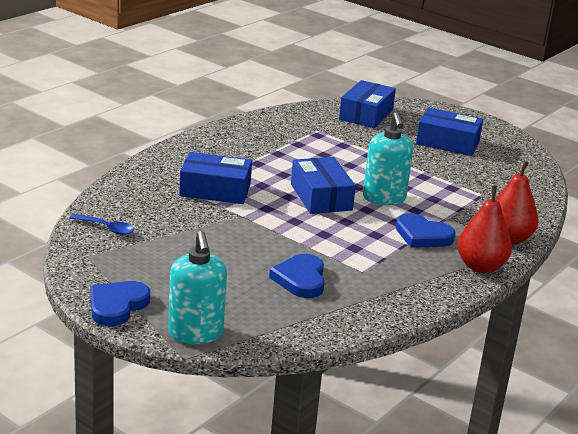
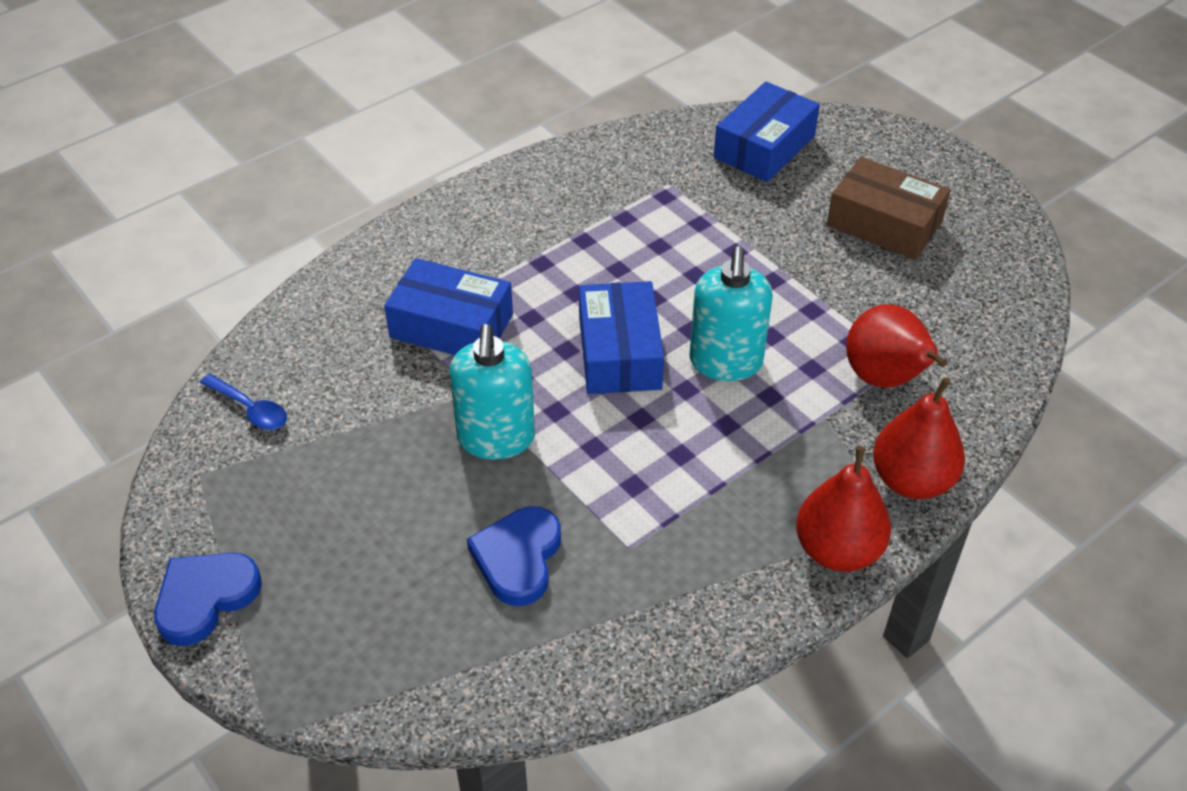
camera: 15 degrees right, 20 degrees up
turquoise soap dispenser [168,231,227,344] -> turquoise soap dispenser moved to [449,324,535,460]
blue heart [396,213,456,248] -> none
blue box [416,108,483,156] -> brown box [827,157,951,260]
none -> red pear [846,304,947,388]

